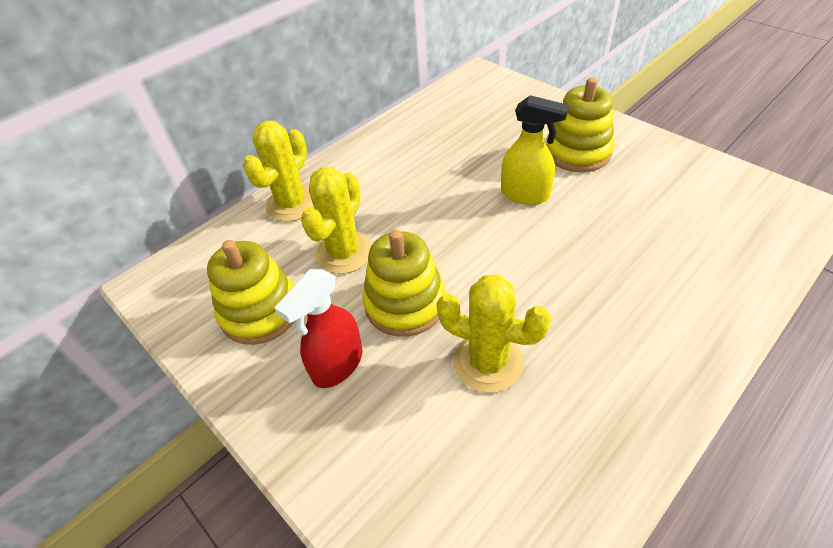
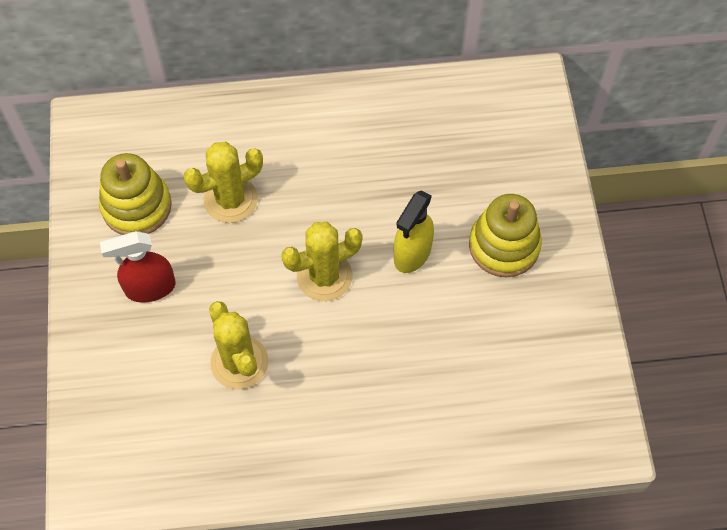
camera: 35 degrees right, 15 degrees up
yellow cactus [243,121,314,222] -> yellow cactus moved to [281,222,363,301]
yellow stacking toy [362,230,446,337] -> none
yellow spray bottle [501,95,569,205] -> yellow spray bottle turned 60 degrees clockwise [394,191,434,273]

